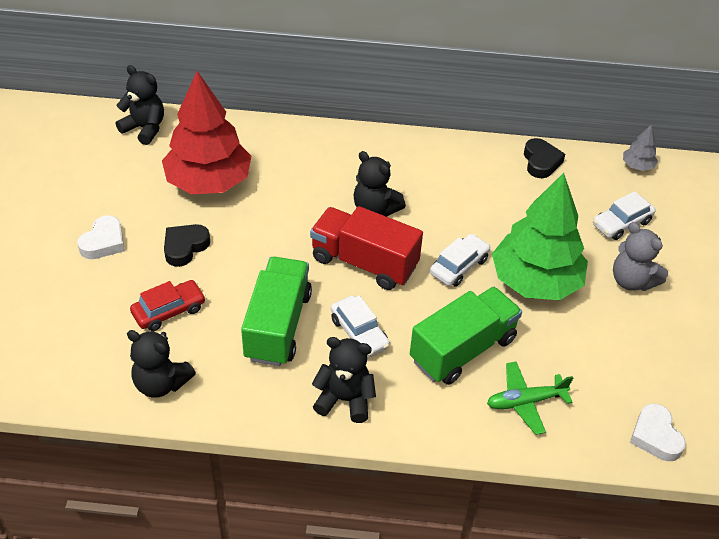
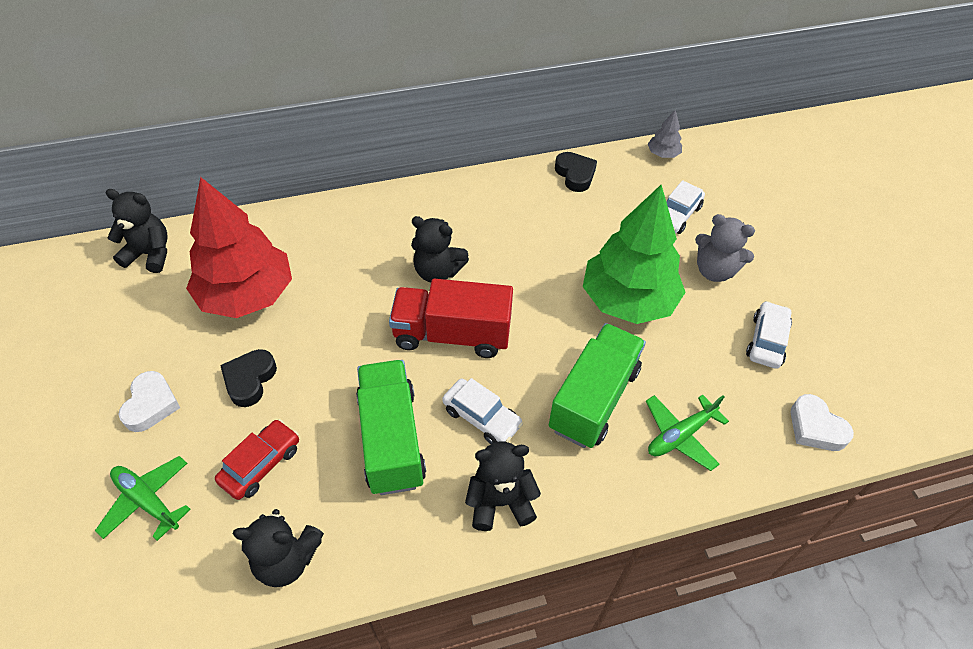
camera: 20 degrees left, 5 degrees up
white car [430,234,490,287] -> white car moved to [746,301,792,369]
none -> green plane [95,456,191,541]

